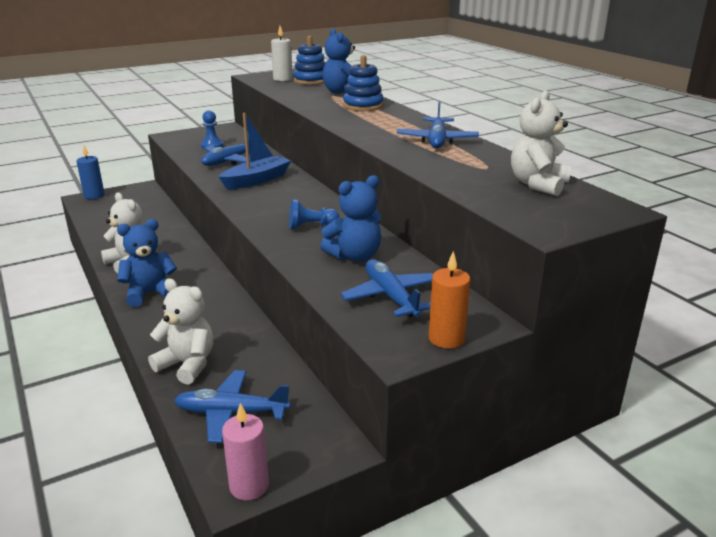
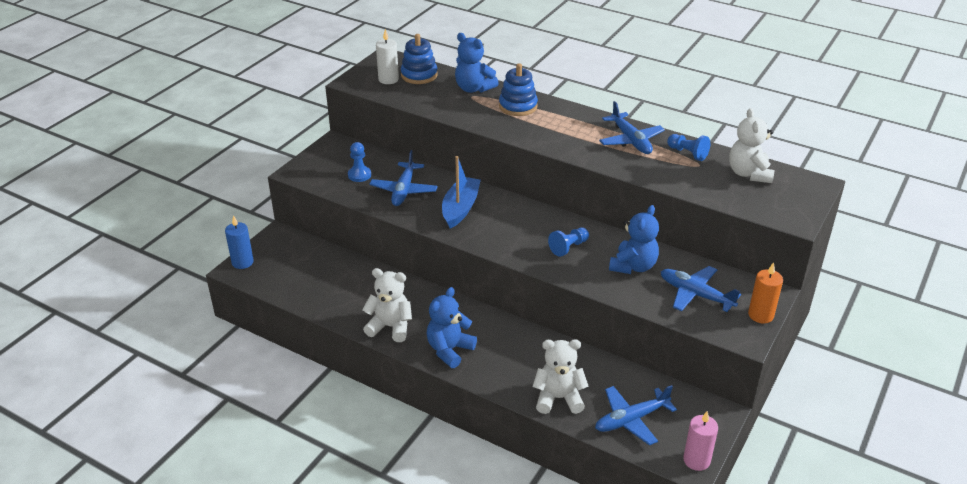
camera: 30 degrees left, 10 degrees up
none -> blue pawn [667,134,710,161]

